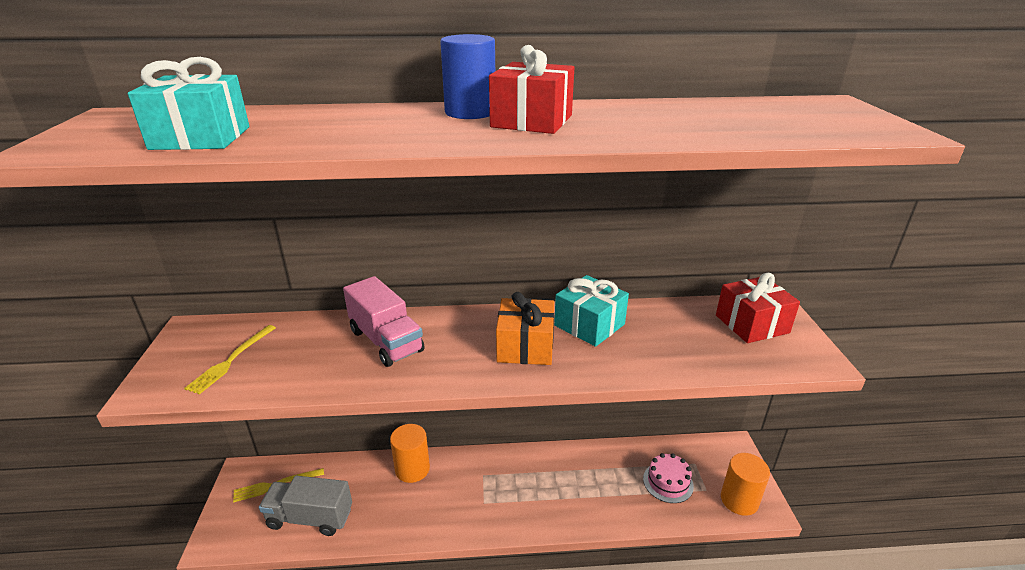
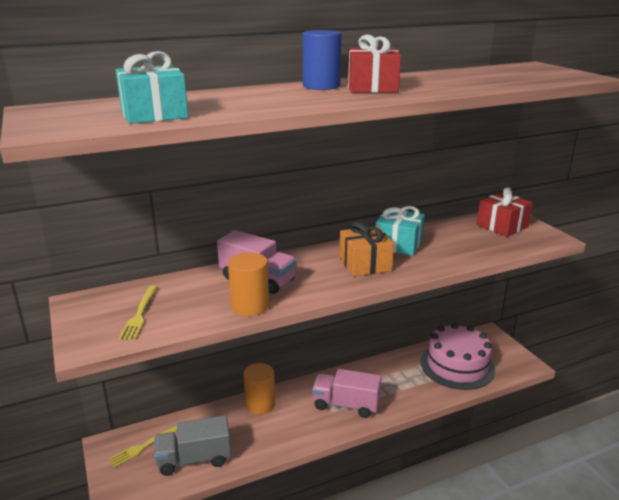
camera: 20 degrees left, 5 degrees down
pink cake [643,453,694,503] -> pink cake [420,323,495,390], size x1.91
orange cylinder [721,453,770,516] -> orange cylinder moved to [228,252,269,316]
none -> pink truck [312,369,382,418]

